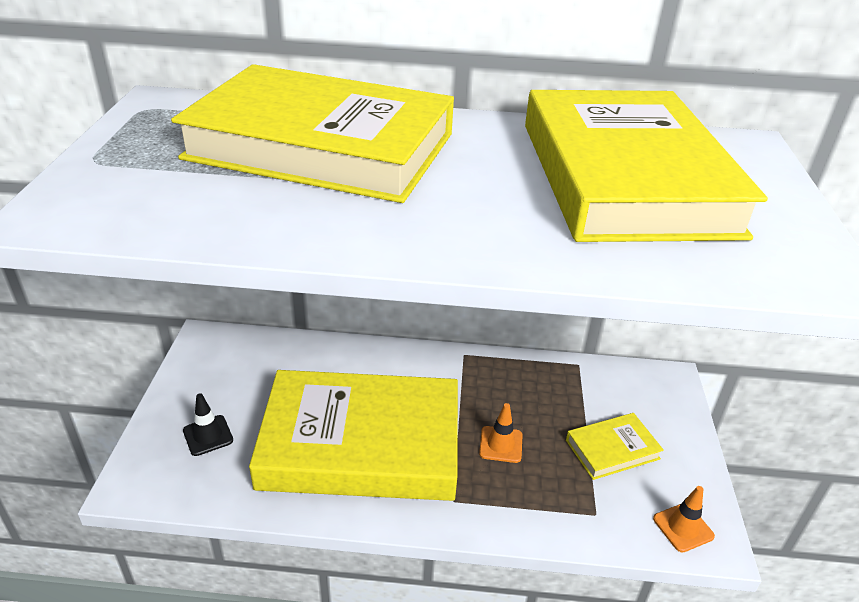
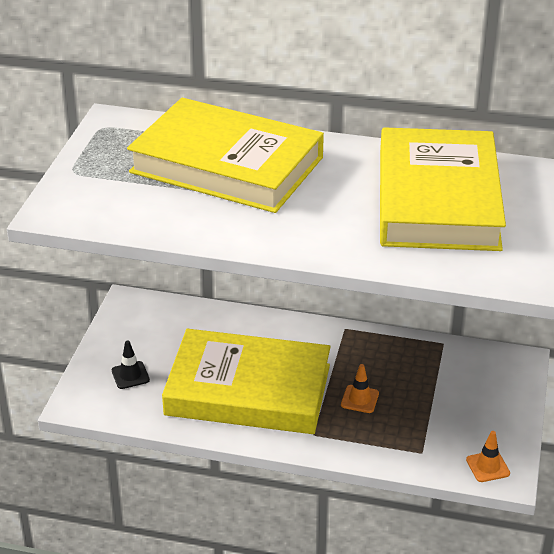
camera: 10 degrees right, 0 degrees up
yellow book [566,413,664,480] -> none

